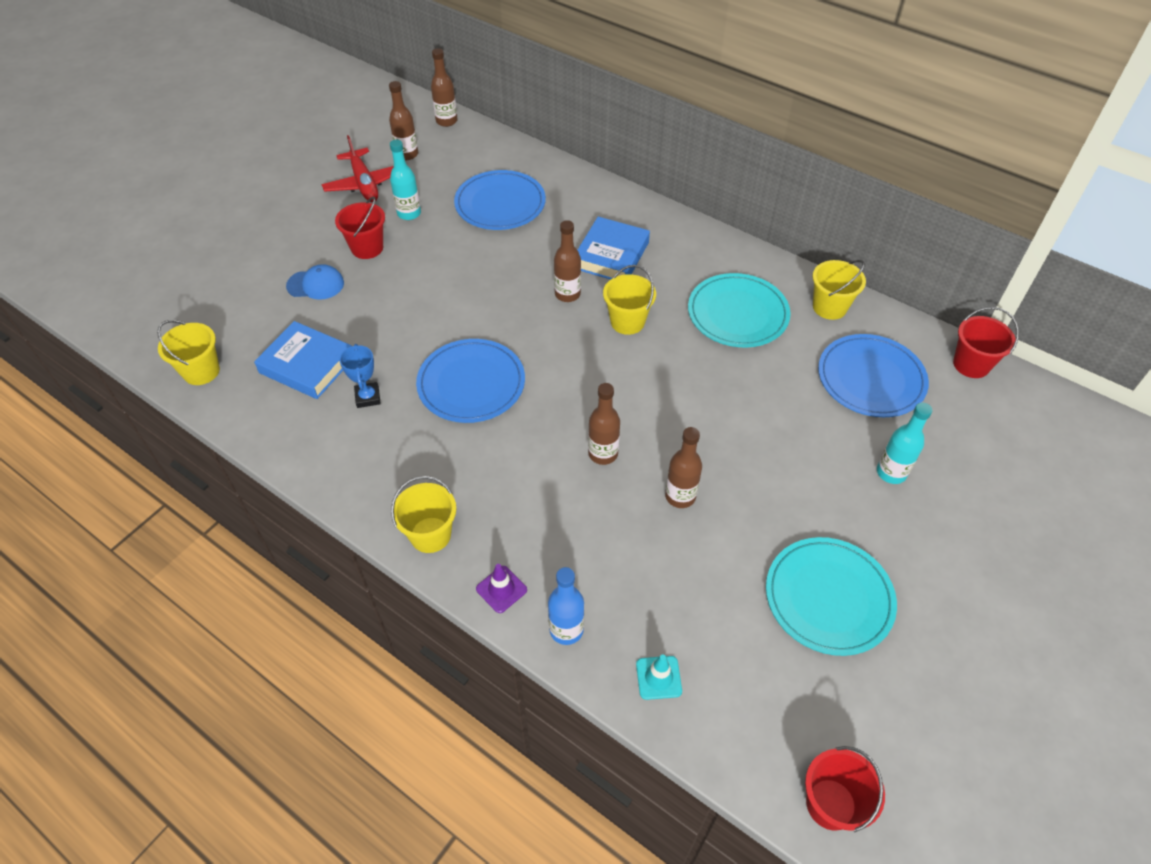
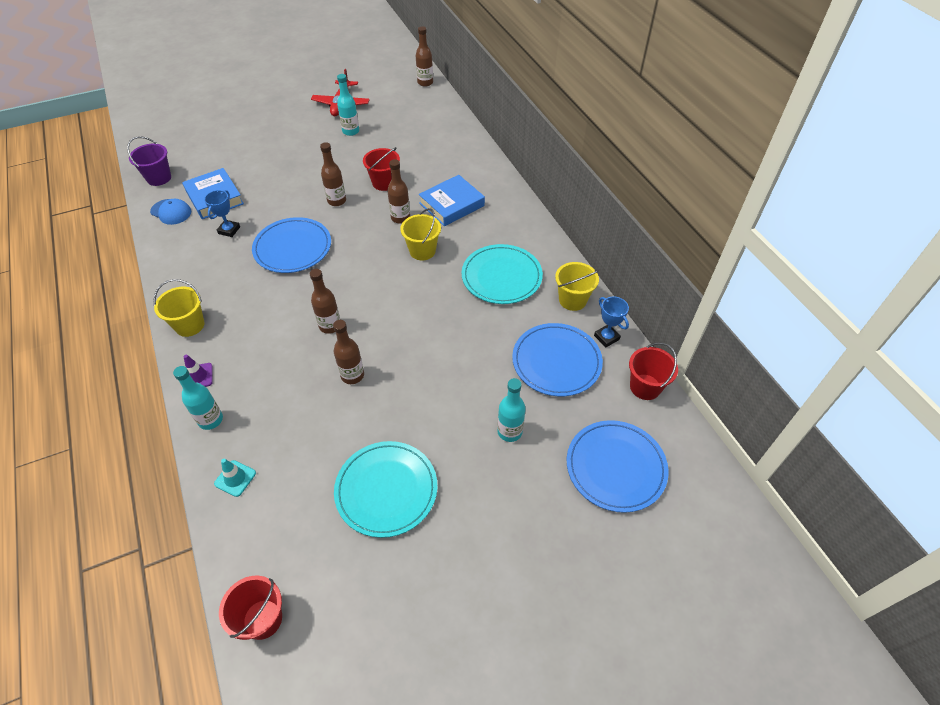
camera: 30 degrees right, 0 degrees up
yellow bucket [157,320,220,385] -> purple bucket [127,136,171,186]
blue cap [286,264,344,300] -> blue cap moved to [150,199,191,225]
red bucket [335,196,385,259] -> red bucket moved to [363,147,400,191]
brown bottle [389,81,418,160] -> brown bottle moved to [320,142,346,206]
blue plate [454,170,546,230] -> blue plate moved to [567,420,669,513]
blue bottle [548,567,584,645] -> turquoise bottle [173,366,223,430]
none -> blue trophy [594,297,629,347]

